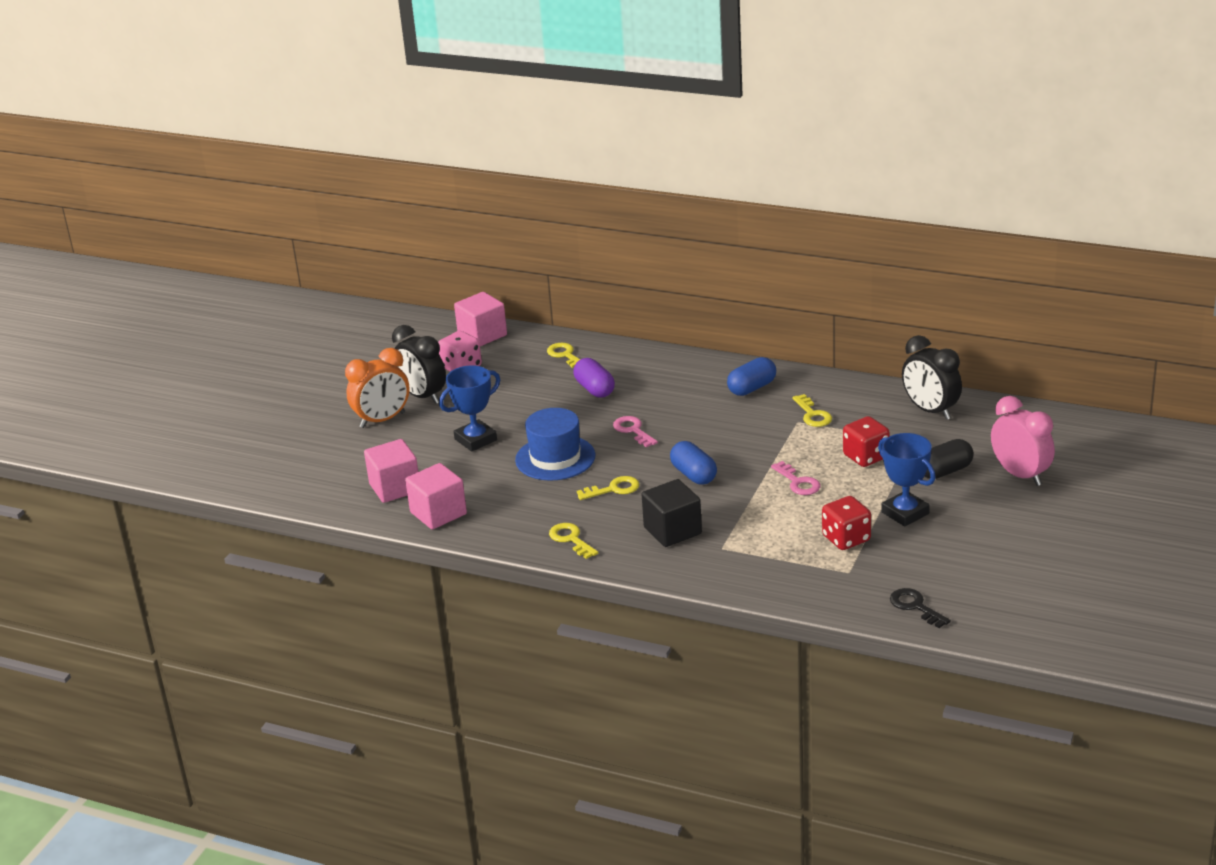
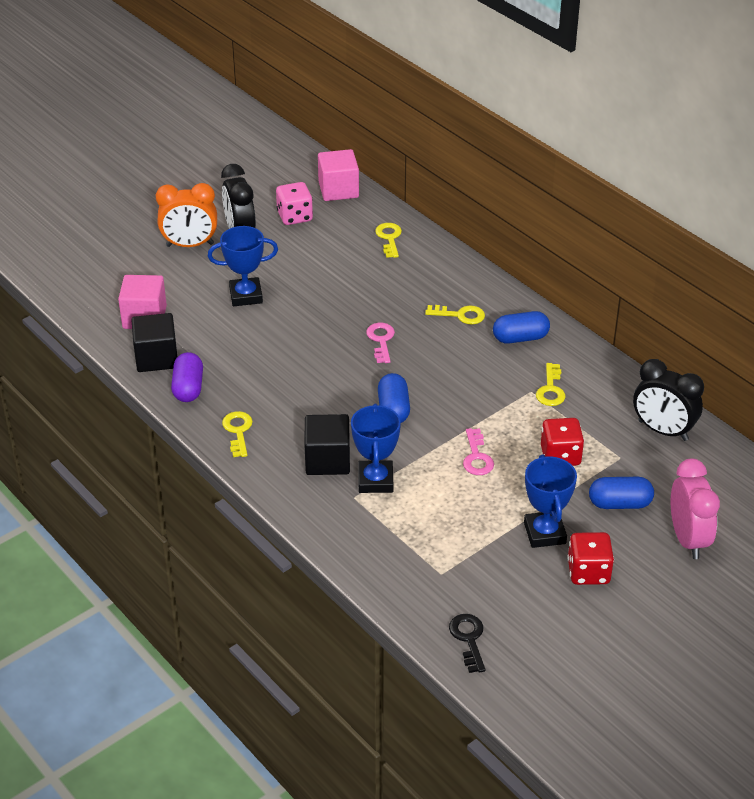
camera: 25 degrees right, 10 degrees up
pink cube [405,463,467,529] -> black cube [132,313,177,372]
blue hat [515,408,595,481] -> none
purple capsule [573,358,615,398] -> purple capsule moved to [171,352,203,402]
yellow key [577,476,639,500] -> yellow key moved to [425,305,485,325]
red dice [822,496,871,550] -> red dice moved to [567,532,614,585]
black clock [902,335,962,420] -> black clock turned 45 degrees counterclockwise [633,359,704,441]
black capsule [924,439,974,479] -> blue capsule [589,477,654,509]
none -> blue trophy [351,404,401,493]

